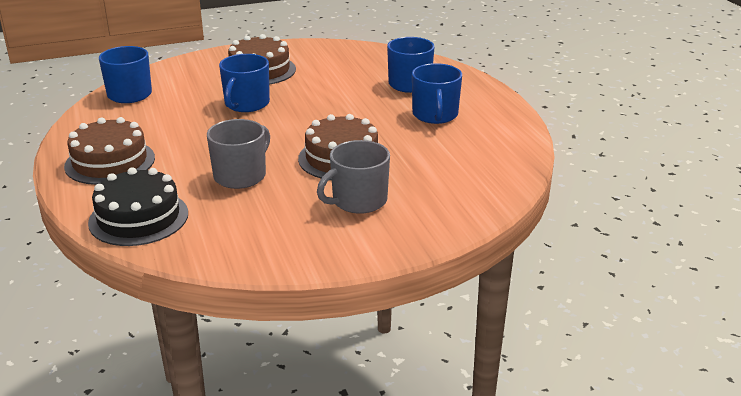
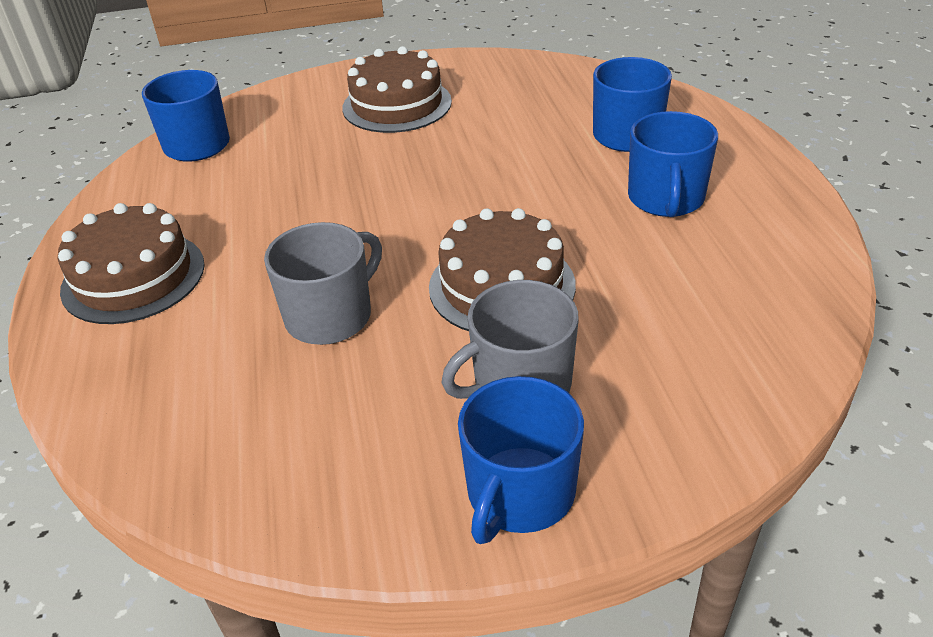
camera: 10 degrees right, 10 degrees up
black cake [88,167,188,246] -> none
blue mug [219,54,270,112] -> blue mug moved to [458,376,584,544]

